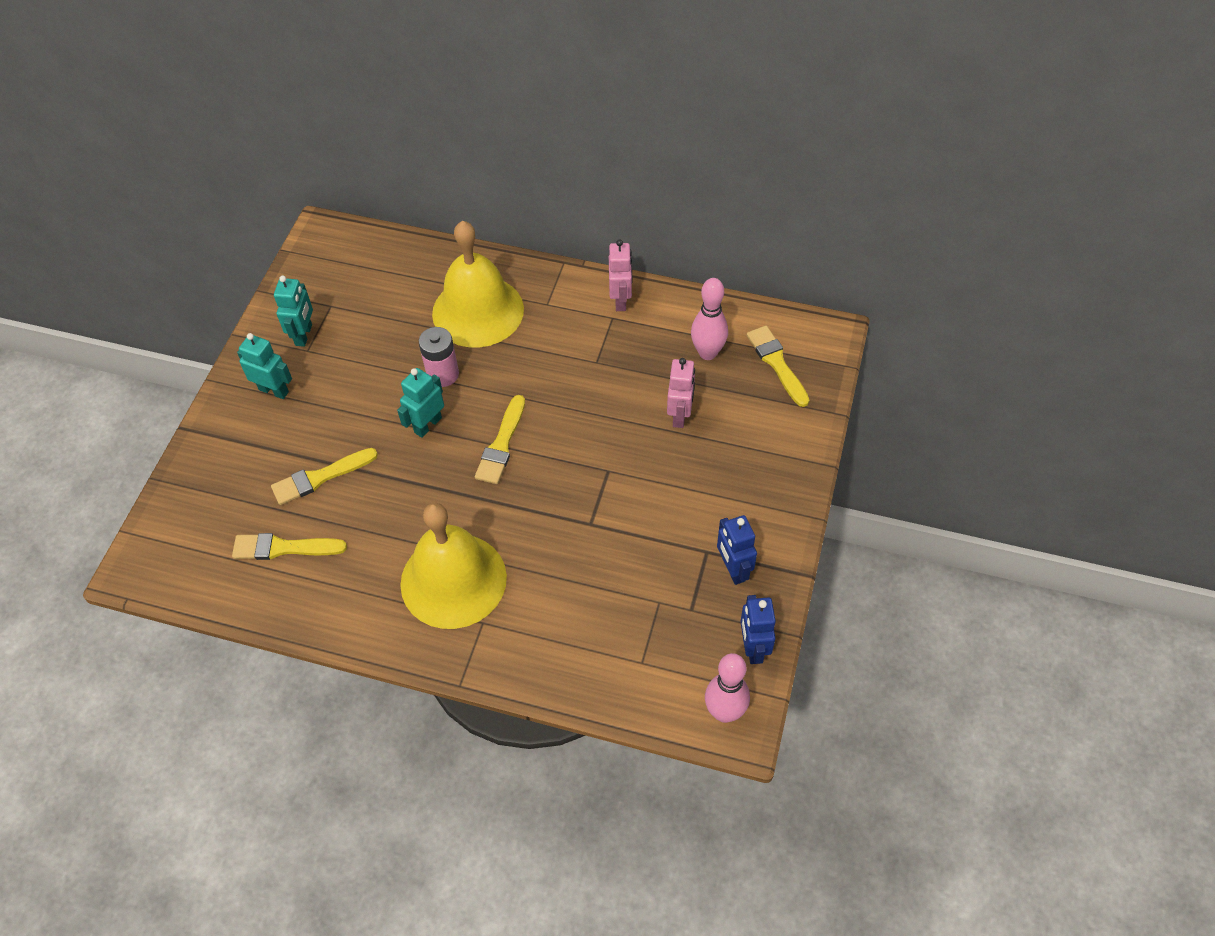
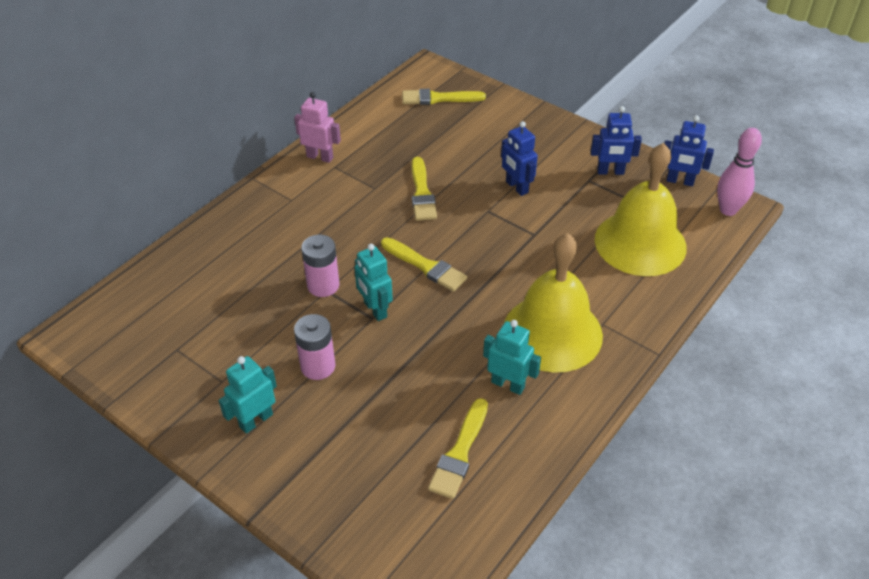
camera: 70 degrees left, 10 degrees down
yellow brush [271,448,378,505] -> yellow brush moved to [412,157,437,221]
turquoise robot [274,276,313,347] -> turquoise robot moved to [483,320,541,395]
yellow bell [432,221,524,347] -> yellow bell moved to [595,143,687,276]
pink robot [667,358,695,428] -> none
pink bowling pin [691,278,728,360] -> none
none -> pink battery [294,314,336,380]
none -> blue robot [501,121,538,196]

